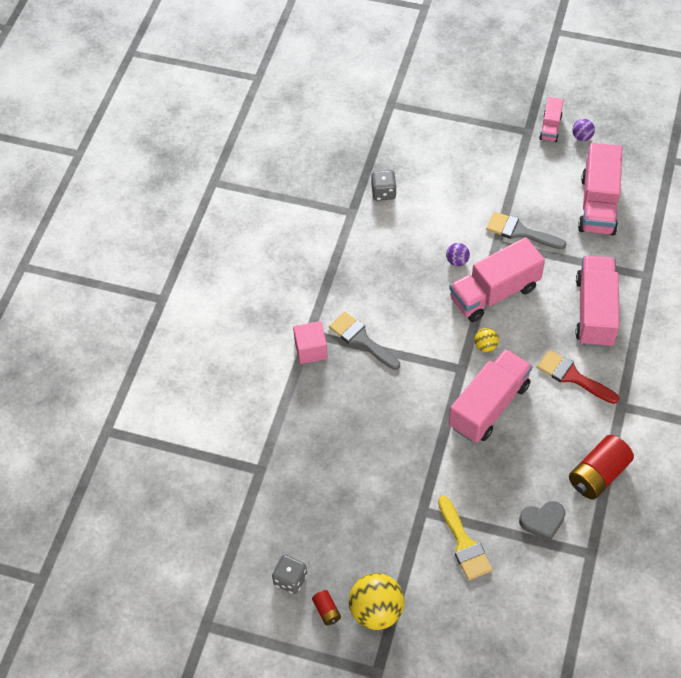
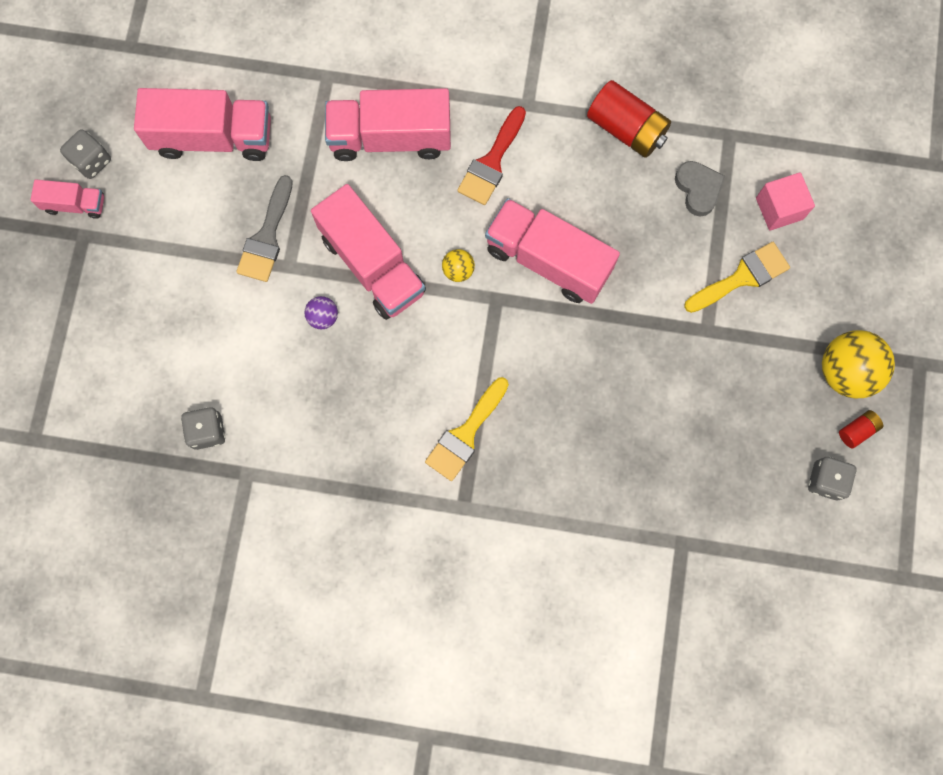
camera: 100 degrees left, 20 degrees up
pink cube [293,321,328,364] -> pink cube moved to [756,172,815,230]
grey brush [329,311,400,370] -> yellow brush [425,377,509,481]
purple ball [572,119,595,141] -> grey dice [60,129,111,179]

